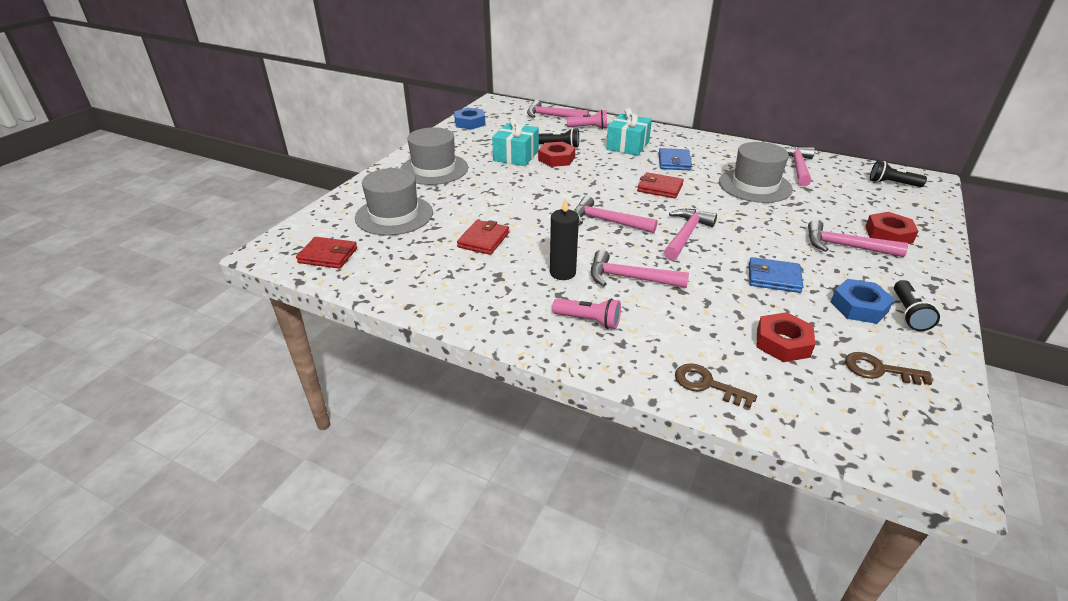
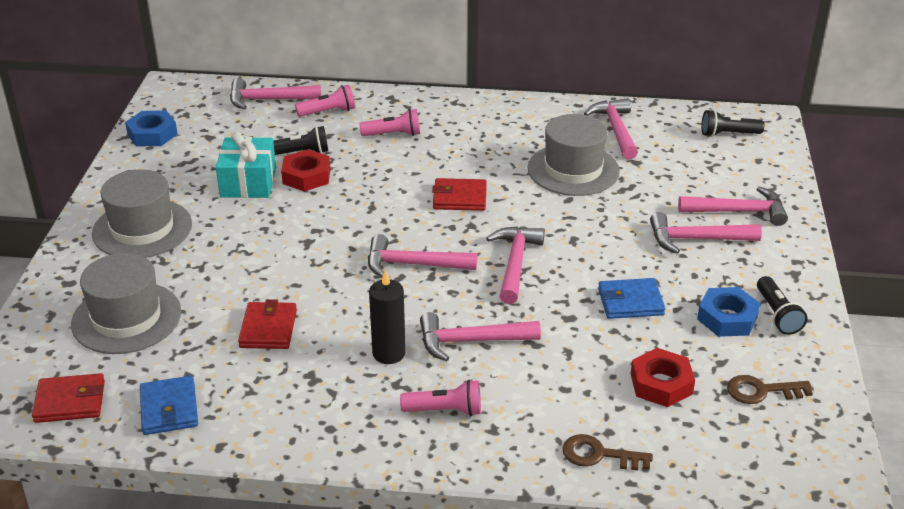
camera: 20 degrees left, 0 degrees up
turquoise gift [606,108,652,156] -> pink flashlight [359,109,420,136]
blue wallet [658,148,692,170] -> blue wallet moved to [140,376,198,435]
red nut [865,212,919,244] -> pink hammer [678,187,788,226]

